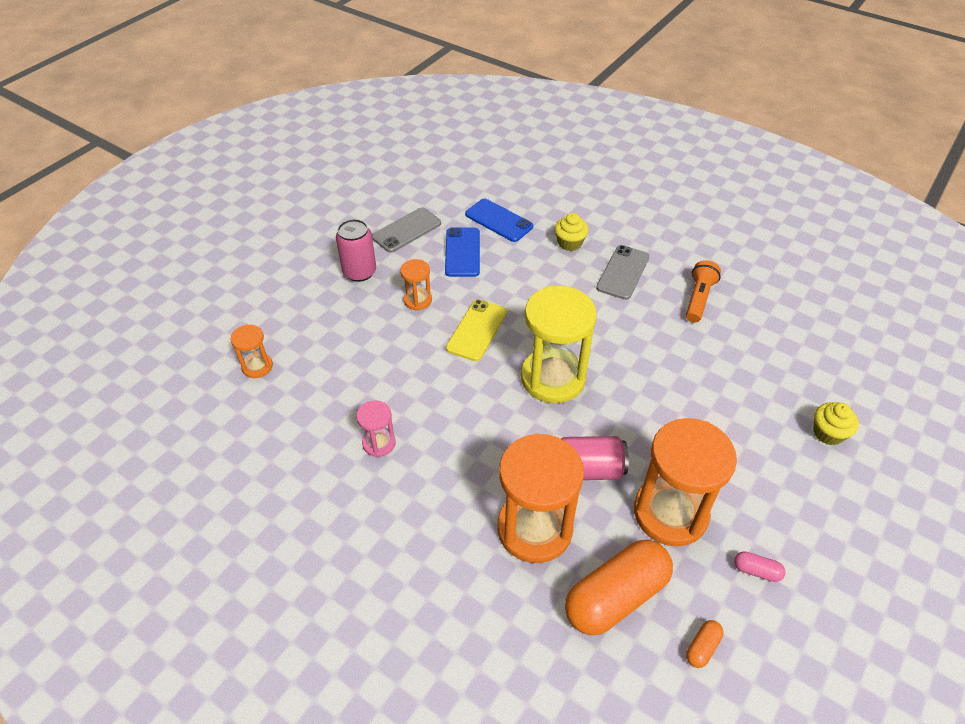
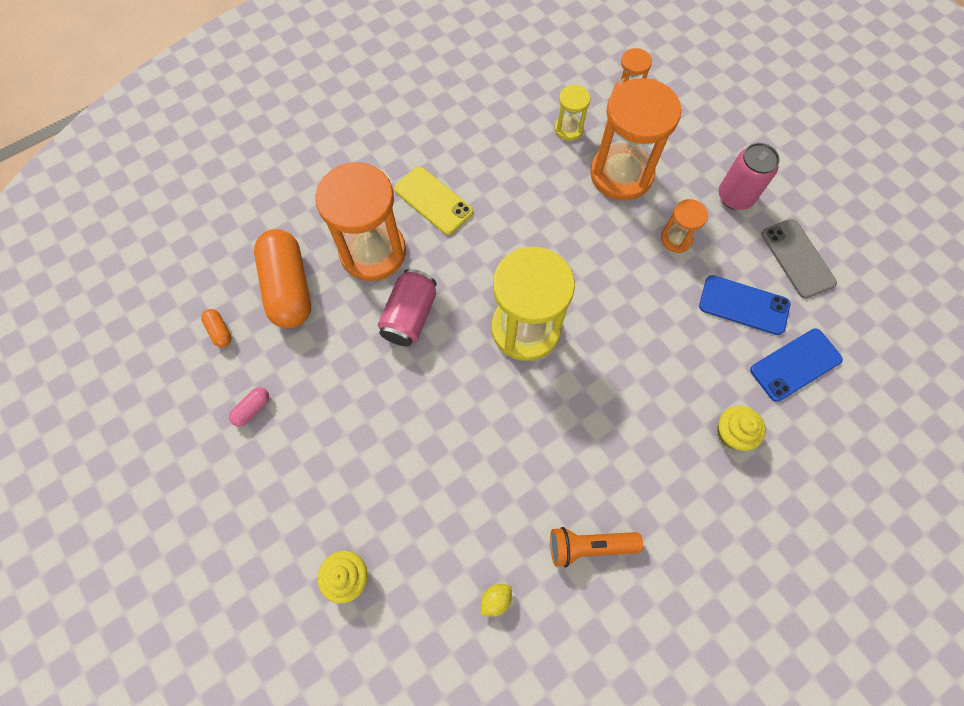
camera: 110 degrees right, 20 degrees up
pink hourglass [356,400,396,457] -> none
yellow phone [446,299,507,361] -> yellow phone moved to [394,166,473,235]
grey phone [596,245,649,300] -> none
orange hourglass [634,418,737,546] -> orange hourglass moved to [590,78,681,201]
orange flashlight [686,260,721,323] -> orange flashlight turned 135 degrees clockwise [550,527,643,567]
none -> yellow lemon [481,584,512,617]
none -> yellow hourglass [554,85,591,141]

